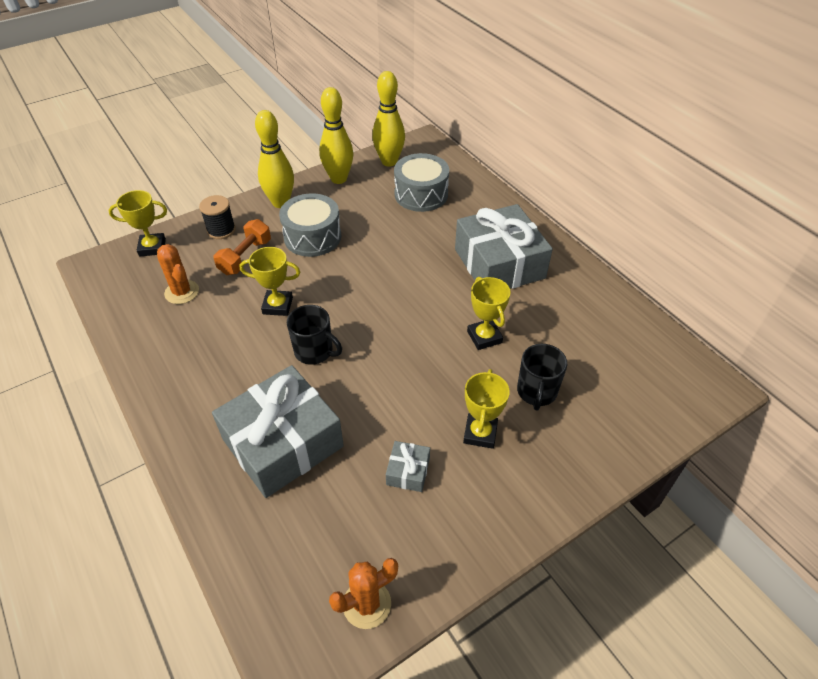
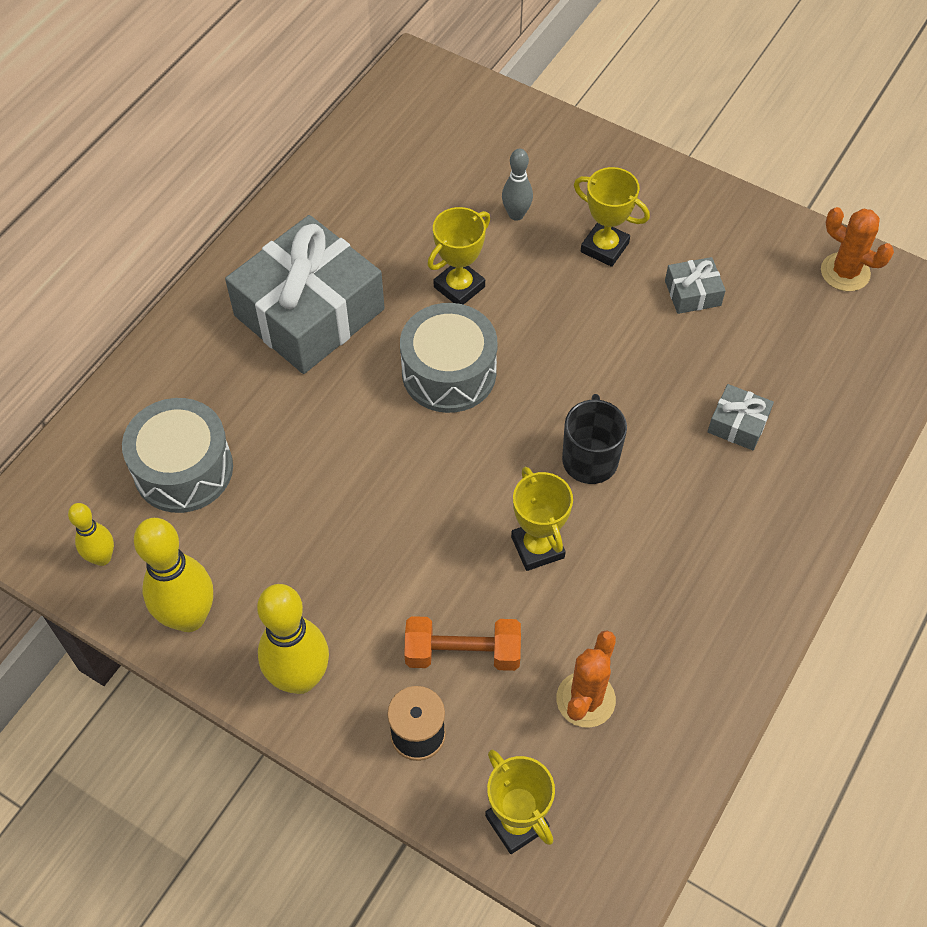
camera: 115 degrees left, 10 degrees up
grey gift [212,365,344,498] -> grey gift [708,384,774,450], size x0.42
grey drum [279,193,341,257] -> grey drum moved to [400,303,498,413]
yellow bowling pin [372,71,405,166] -> yellow bowling pin [68,503,114,566], size x0.56
yellow trophy [463,369,510,449] -> yellow trophy turned 45 degrees clockwise [574,167,650,267]
black mug [517,344,567,411] -> grey bowling pin [502,149,533,221]

